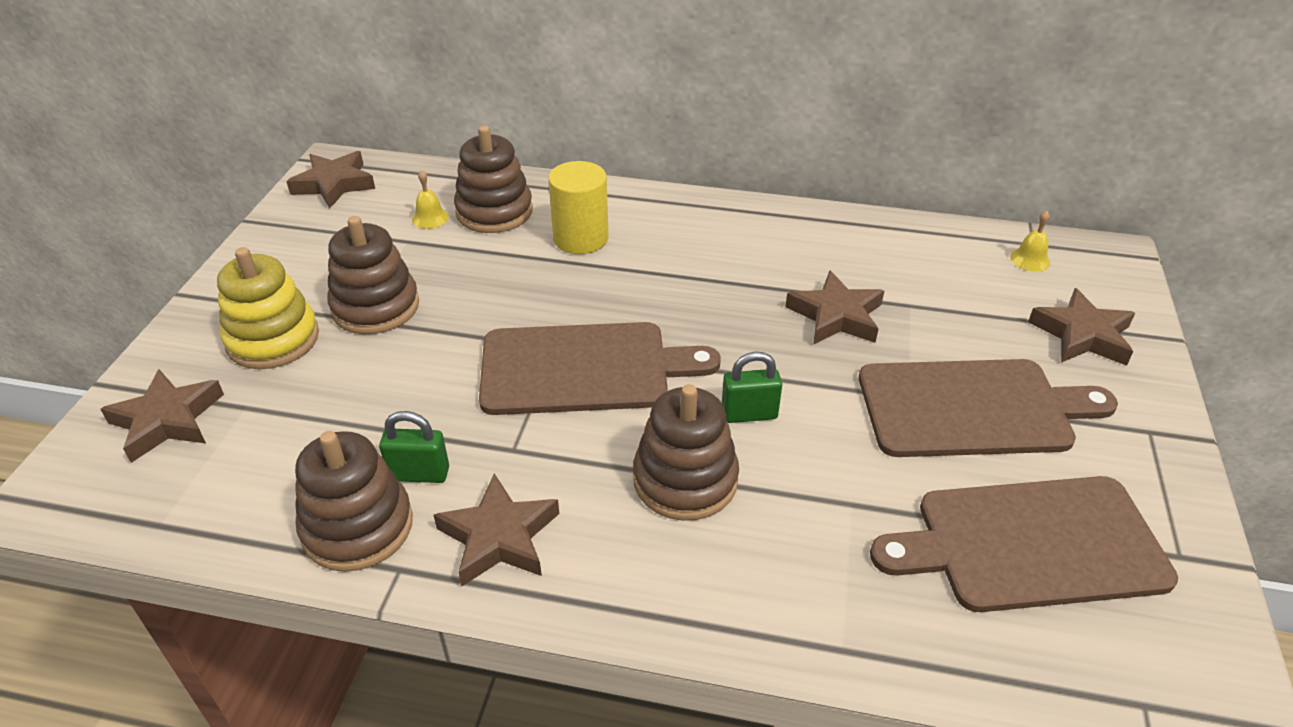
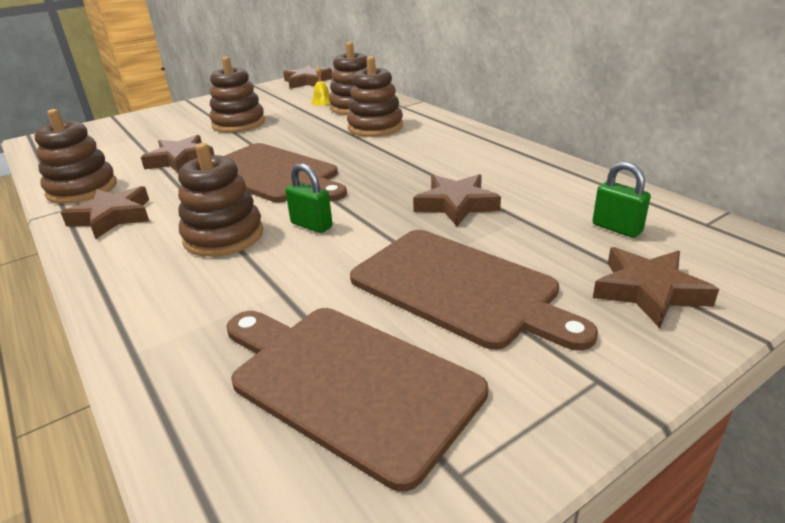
camera: 45 degrees right, 10 degrees down
brown star [100,369,224,463] -> brown star moved to [141,135,214,173]
yellow stacking toy [217,247,319,369] -> none
green padlock [379,411,449,483] -> green padlock moved to [593,162,651,238]
yellow cylinder [548,161,609,254] -> brown stacking toy [347,56,403,137]
yellow bell [1010,211,1050,272] -> none

